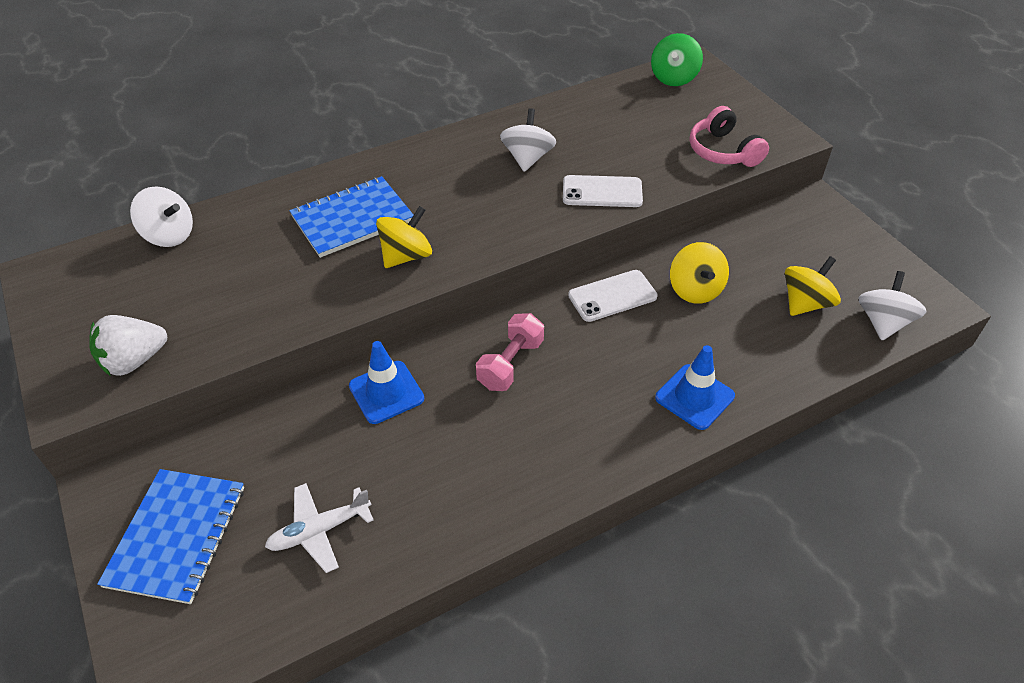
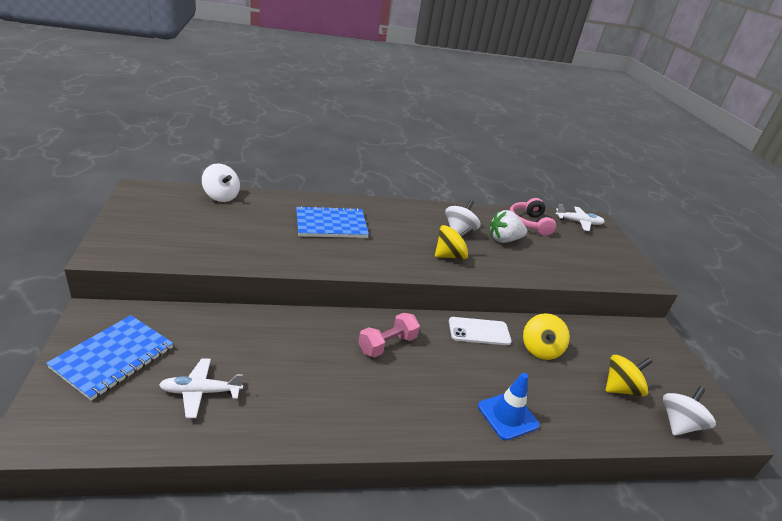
camera: 15 degrees right, 15 degrees down
white strawberry [89,315,167,376] -> white strawberry moved to [490,210,527,243]
blue traffic cone [349,341,424,424] -> none
yellow spinning top [376,206,432,268] -> yellow spinning top moved to [435,225,473,259]
white phone [563,175,643,207] -> none
green spinning top [651,33,703,86] -> white plane [556,204,605,231]
pink headphones [690,106,769,167] -> pink headphones moved to [509,198,556,236]

